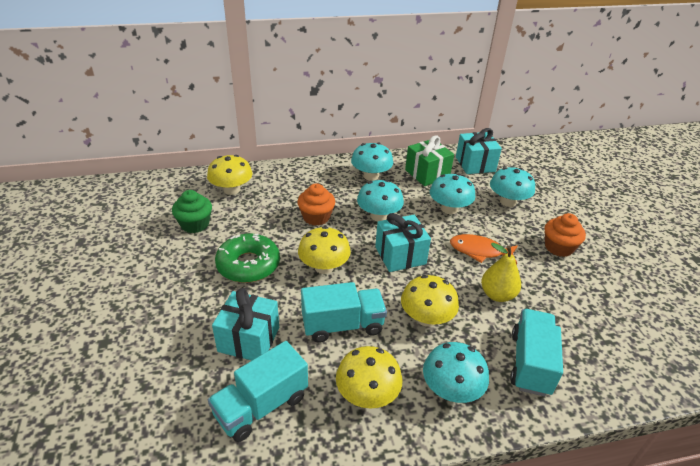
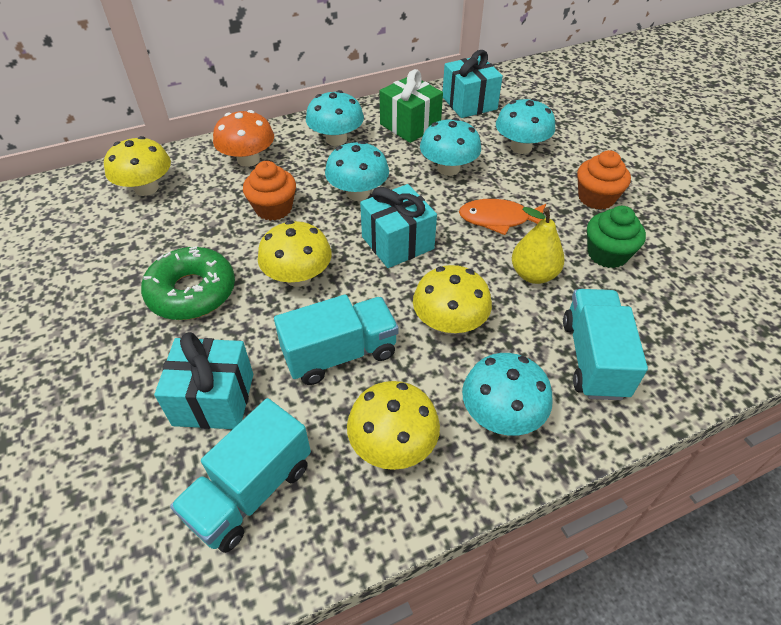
camera: 10 degrees left, 10 degrees up
green cupcake [172,190,212,233] -> green cupcake moved to [587,206,646,268]
none -> orange mushroom [213,110,274,167]

